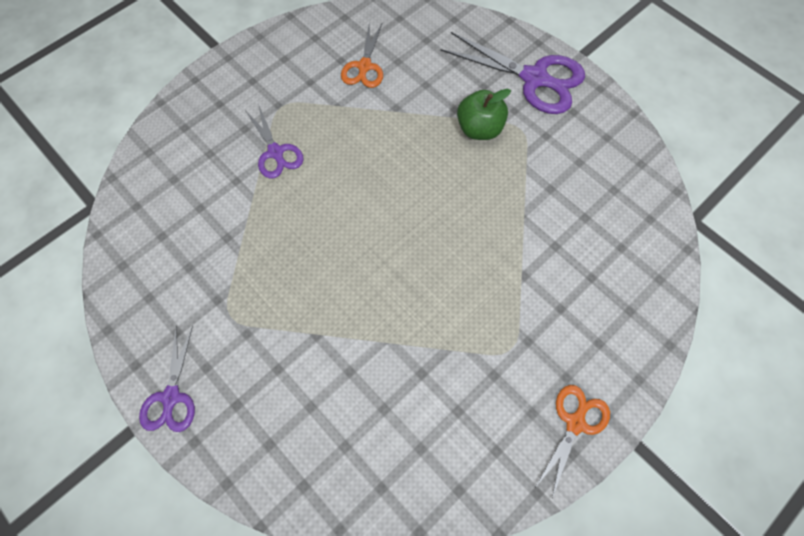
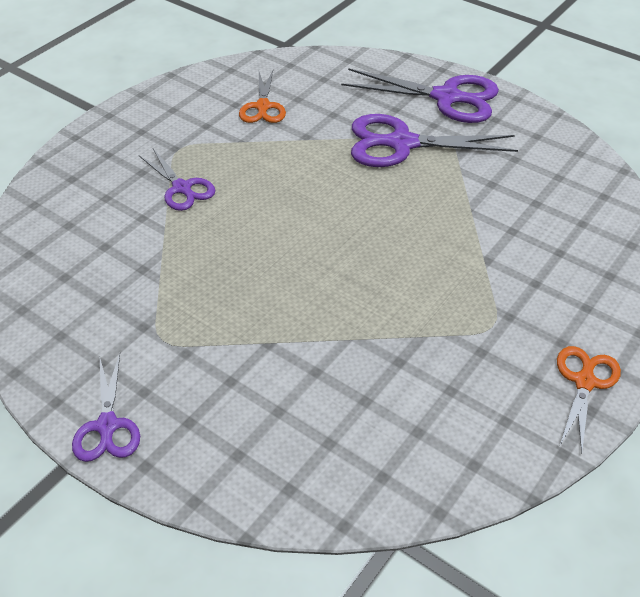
camera: 10 degrees left, 20 degrees down
green apple [457,89,511,140] -> purple scissors [351,114,518,167]

